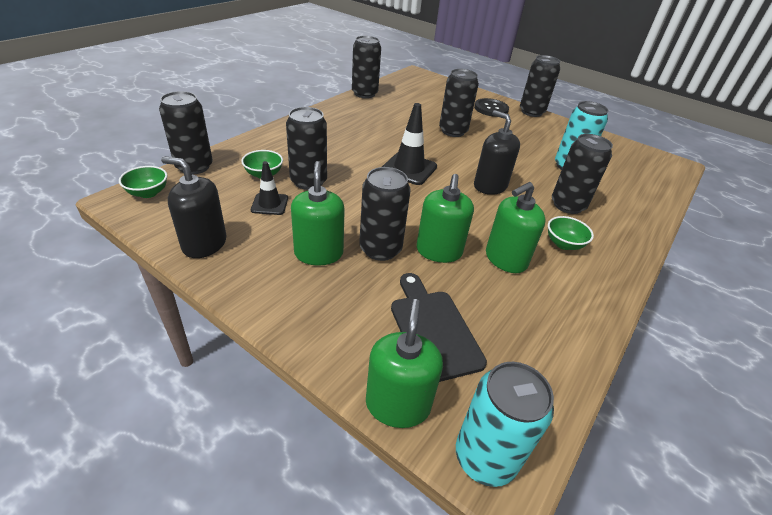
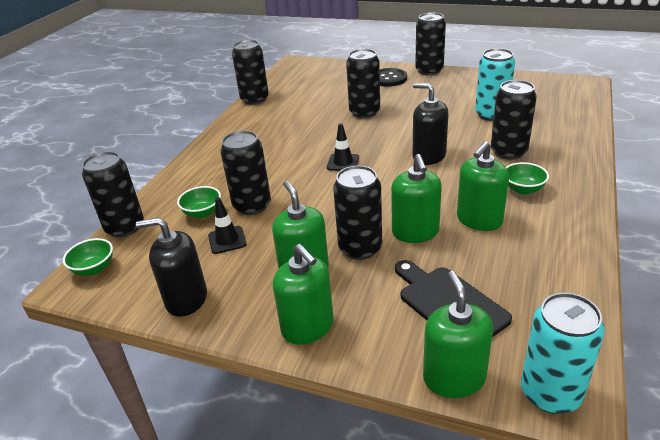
camera: 10 degrees left, 5 degrees down
black traffic cone [382,103,437,185] -> black traffic cone [327,123,359,171], size x0.61
none -> green soap dispenser [273,244,334,345]

